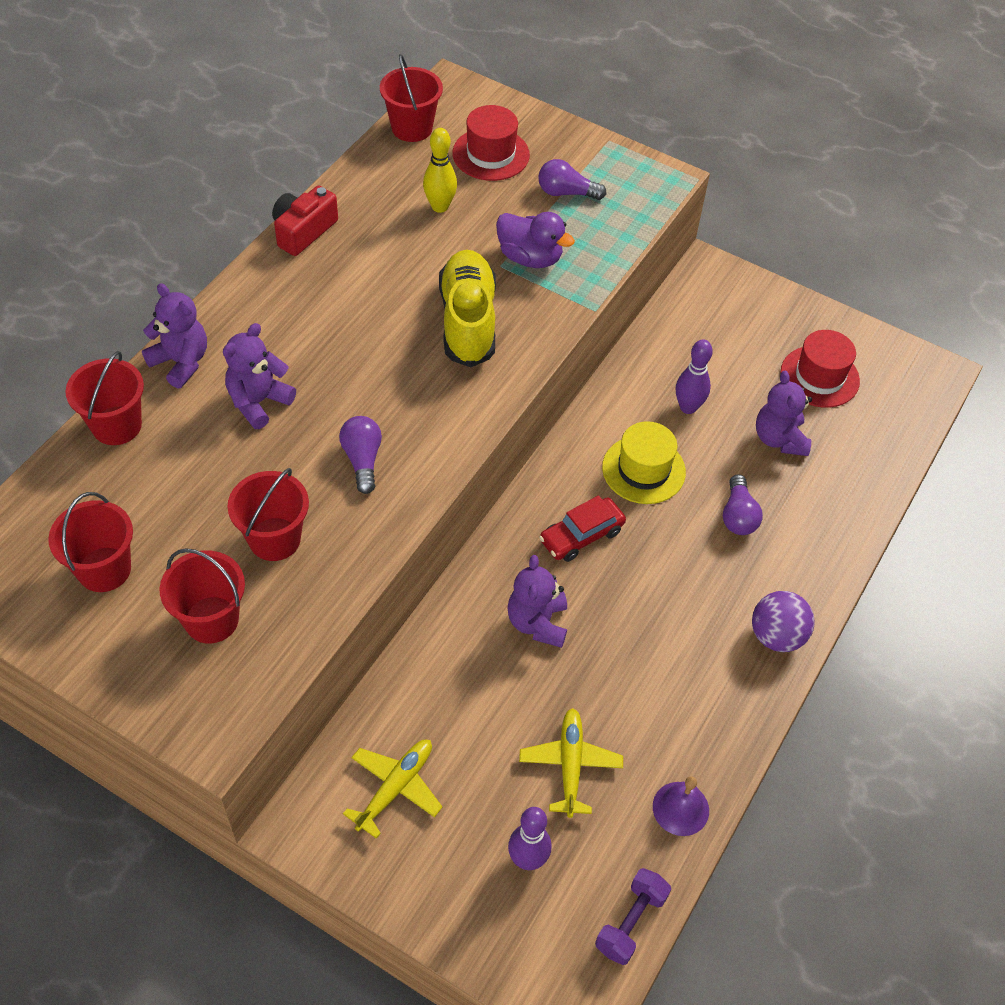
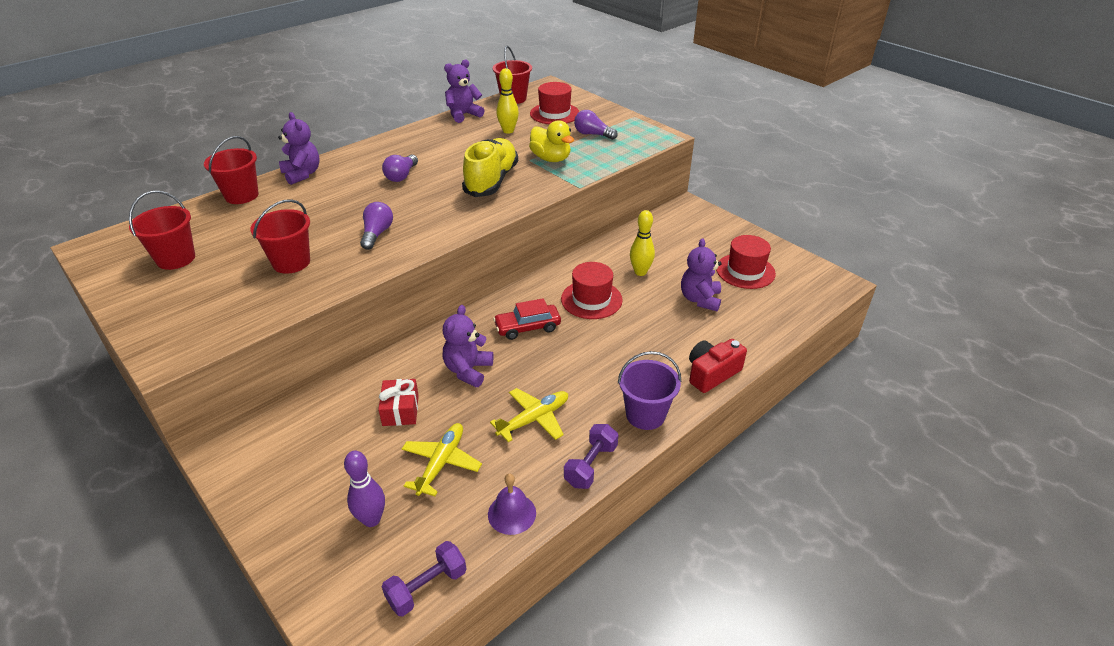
camera: 20 degrees right, 15 degrees down
red bucket [159,548,245,644] -> none
purple teddy bear [223,323,296,429] -> purple teddy bear moved to [444,59,485,123]
red camera [272,186,338,256] -> red camera moved to [689,339,747,393]
yellow plane [343,740,442,839] -> yellow plane moved to [490,388,568,442]
purple duck [496,212,575,268] -> yellow duck [529,120,574,162]
yellow hat [602,421,686,504] -> red hat [561,262,623,319]
purple bowling pin [676,339,713,414] -> yellow bowling pin [630,210,655,276]
purple light bulb [723,474,763,535] -> purple light bulb moved to [382,155,418,182]
purple ball [752,591,815,652] -> purple bucket [618,351,681,430]
none -> red gift [378,379,419,426]
none -> purple dumbbell [564,424,618,489]

